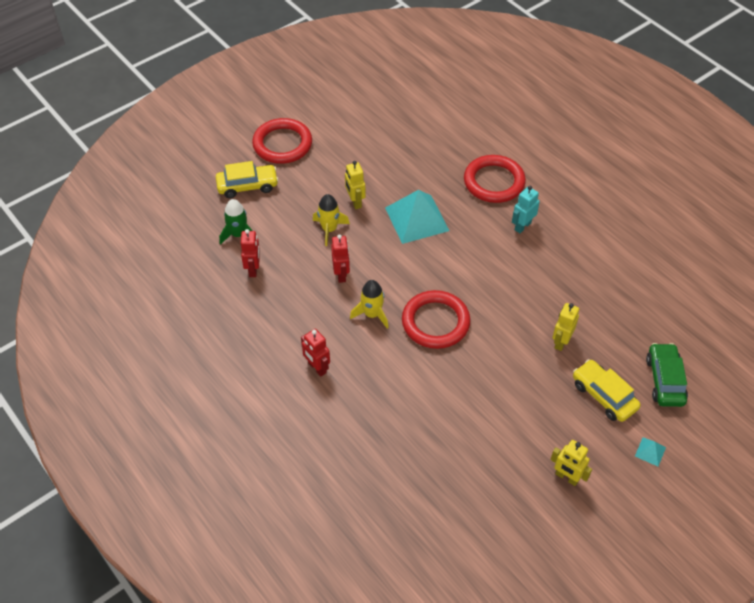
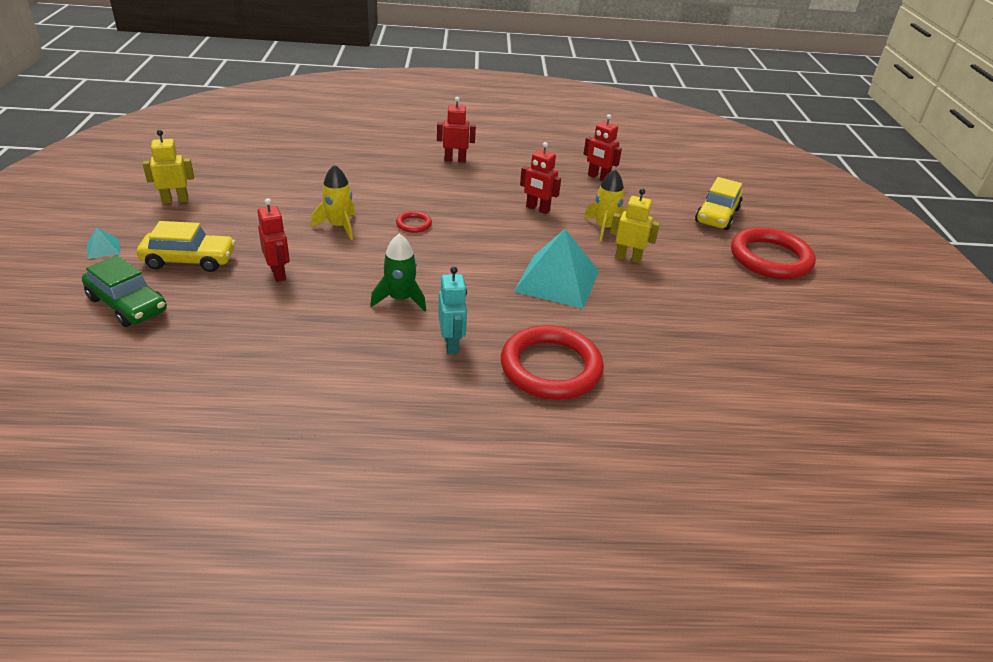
camera: 125 degrees right, 15 degrees down
green rocket [219,199,253,245] -> green rocket moved to [370,234,426,312]
yellow rocket [350,280,388,328] -> yellow rocket moved to [311,165,356,240]
red ring [402,290,471,349] -> red ring [396,211,432,233], size x0.44
yellow robot [553,303,579,351] -> red robot [257,198,290,282]

